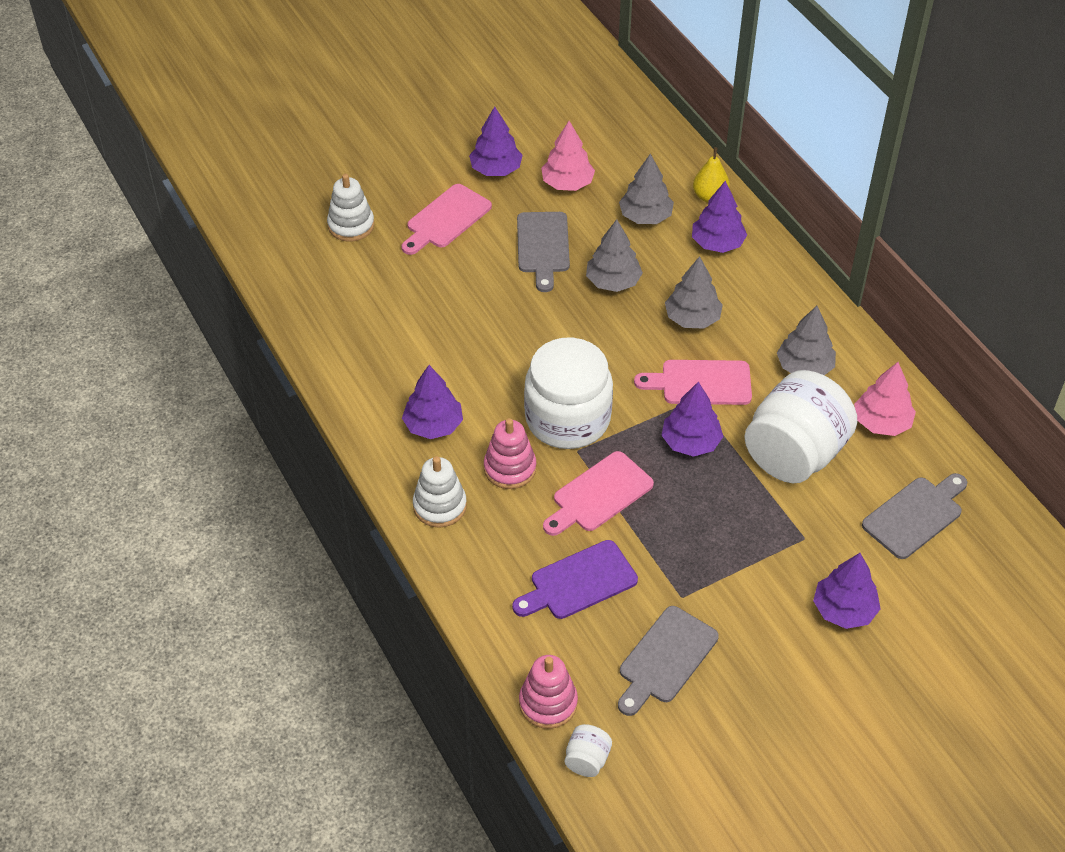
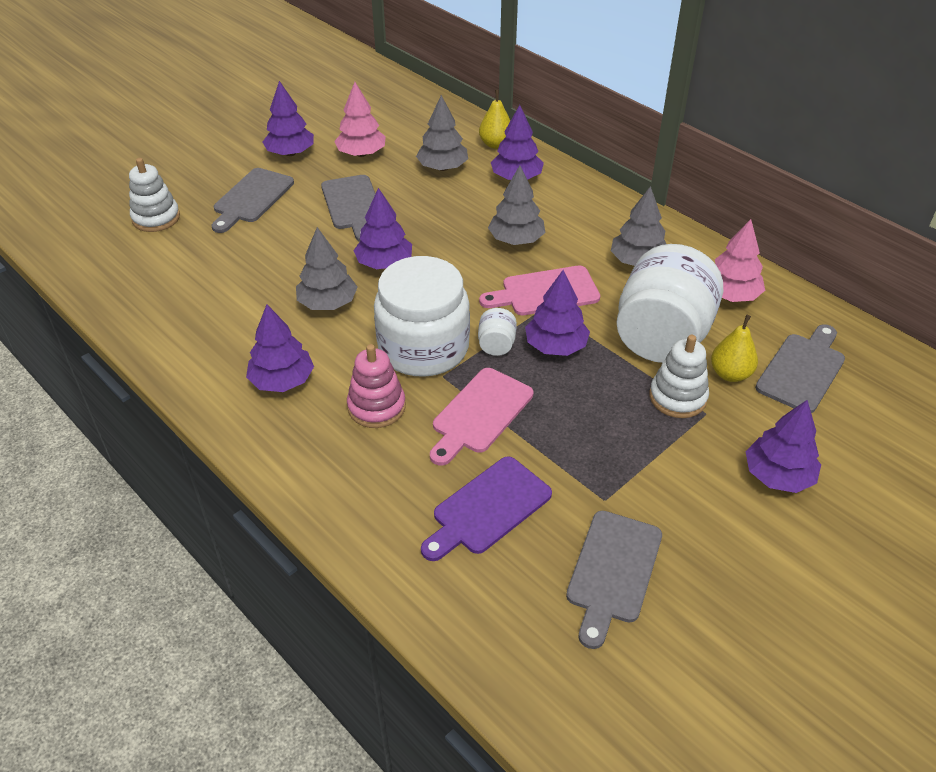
camera: 15 degrees left, 5 degrees down
pink cutting board [401,184,492,255] -> grey cutting board [212,168,294,233]
white stacking toy [413,456,467,528] -> white stacking toy moved to [649,335,709,418]
pink stacking toy [519,655,578,729] -> none
white jar [565,724,612,777] -> white jar moved to [478,308,517,356]
grey tree [586,219,643,292] -> grey tree moved to [296,227,357,310]
none -> purple tree [353,188,412,269]
none -> yellow pear [711,315,758,382]

